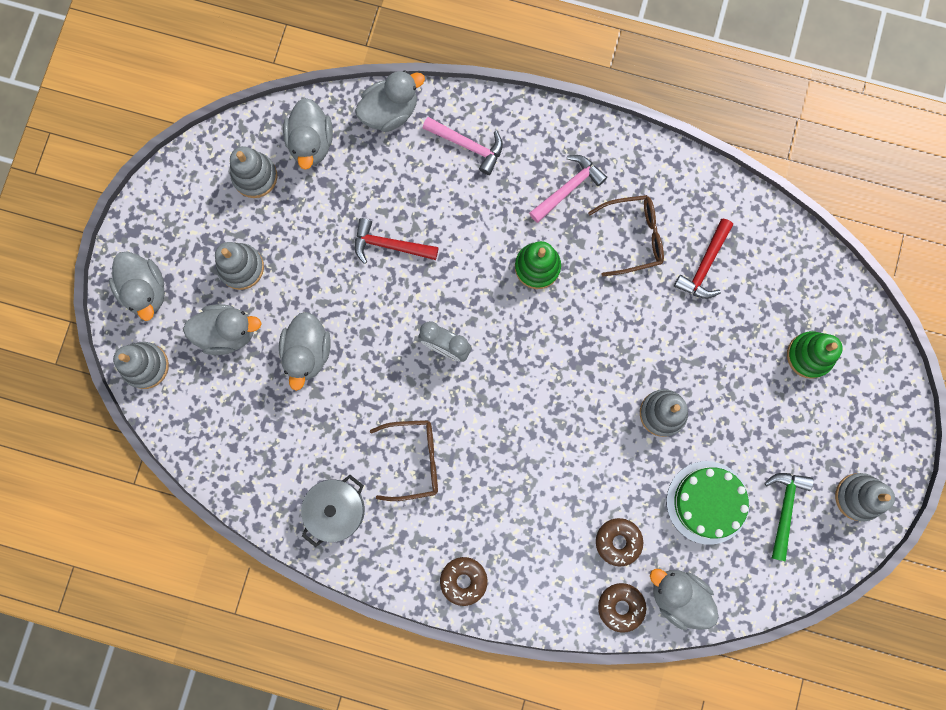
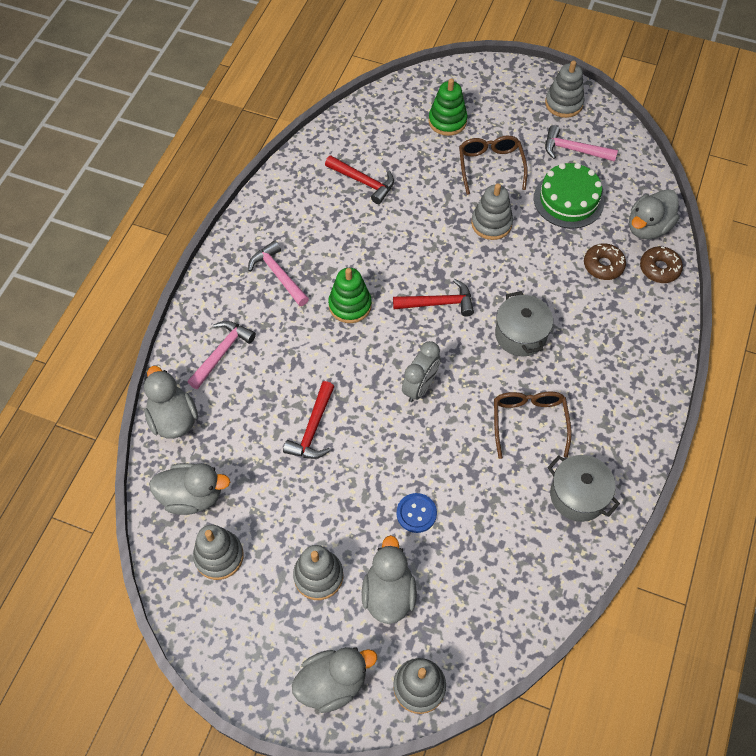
camera: 85 degrees left, 20 degrees down
grey duck [279,312,331,391] -> blue button [396,493,437,533]
brown donut [440,557,488,606] -> none
brown glasses [588,195,664,277] -> brown glasses moved to [459,136,528,195]
green hammer [764,473,814,562] -> pink hammer [545,125,618,162]
none -> red hammer [393,279,474,316]
none -> grey pot [495,291,553,356]

